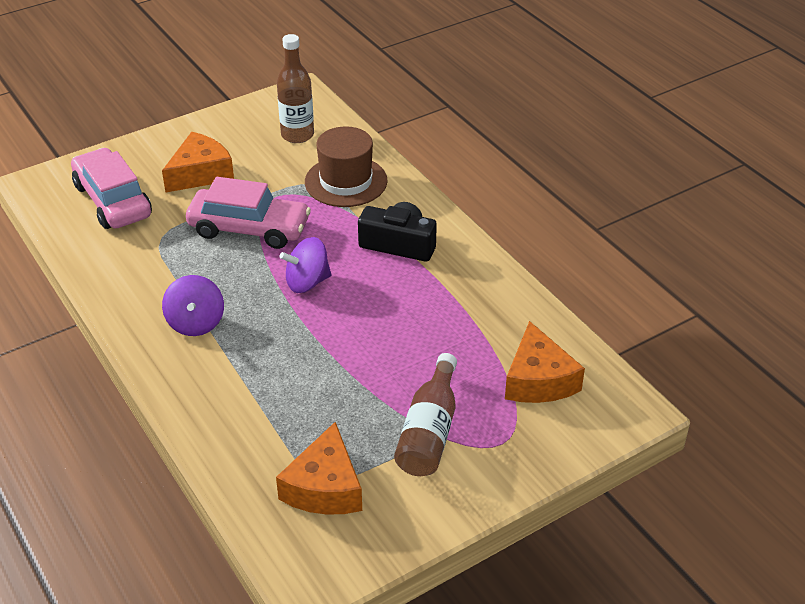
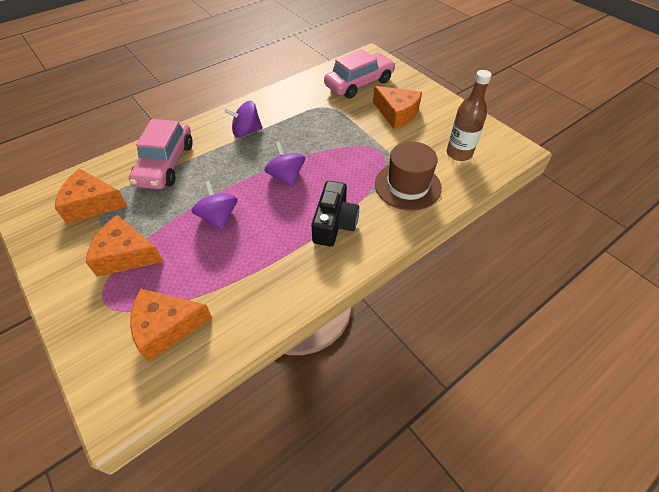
camera: 85 degrees right, 10 degrees up
pink car [186,177,311,249] -> pink car moved to [129,119,193,189]
brown bottle [394,353,457,476] -> orange cheese [86,215,164,277]
none -> purple spinning top [191,181,237,230]

